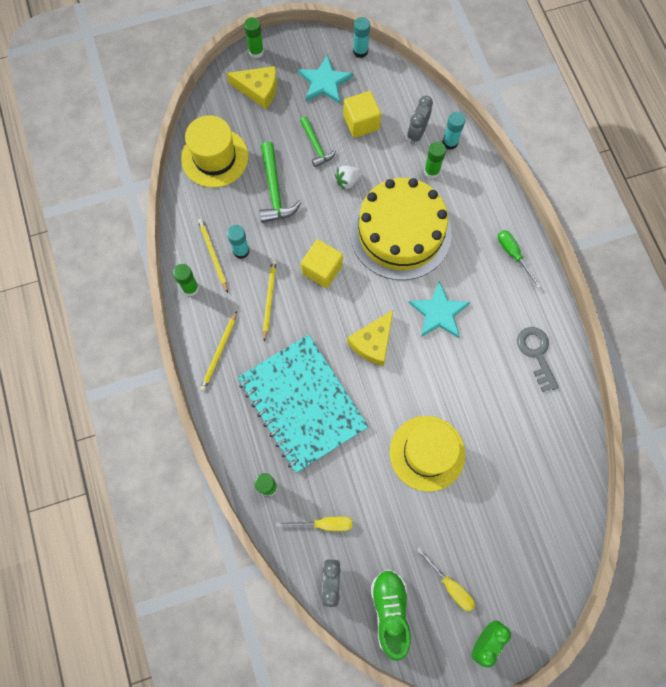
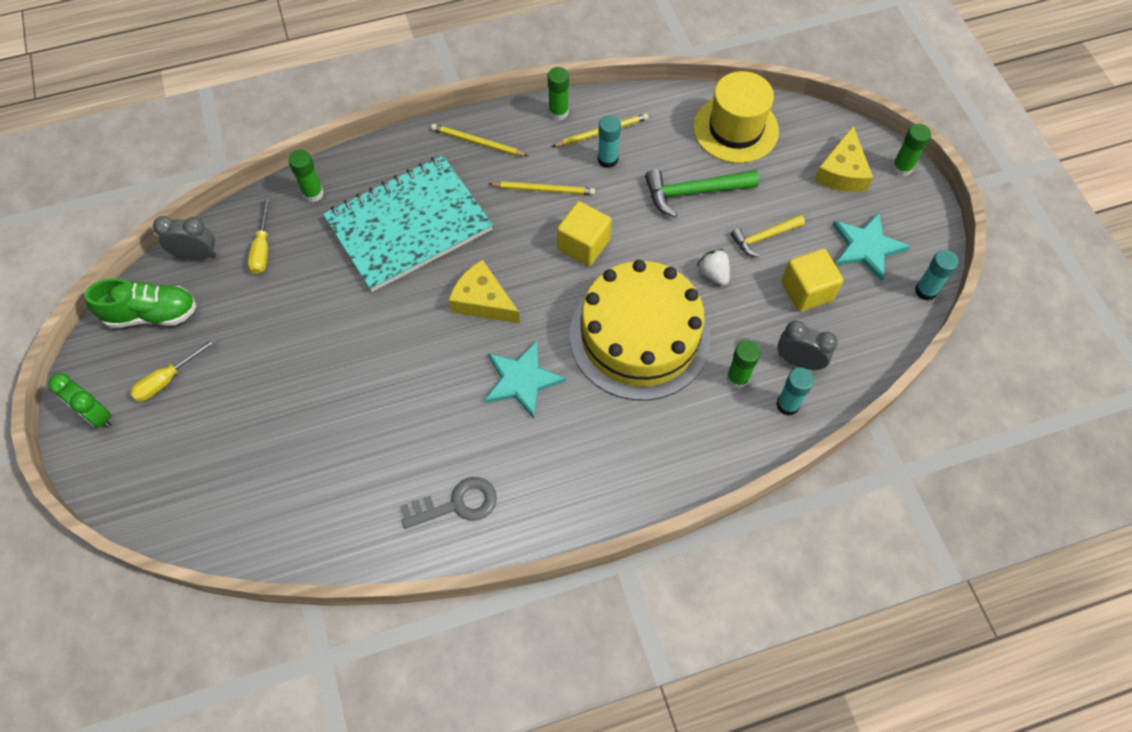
camera: 90 degrees right, 10 degrees down
green hammer [300,117,336,167] -> yellow hammer [731,215,805,257]
yellow hat [390,416,465,492] -> none
green screwdriver [498,230,541,288] -> none

